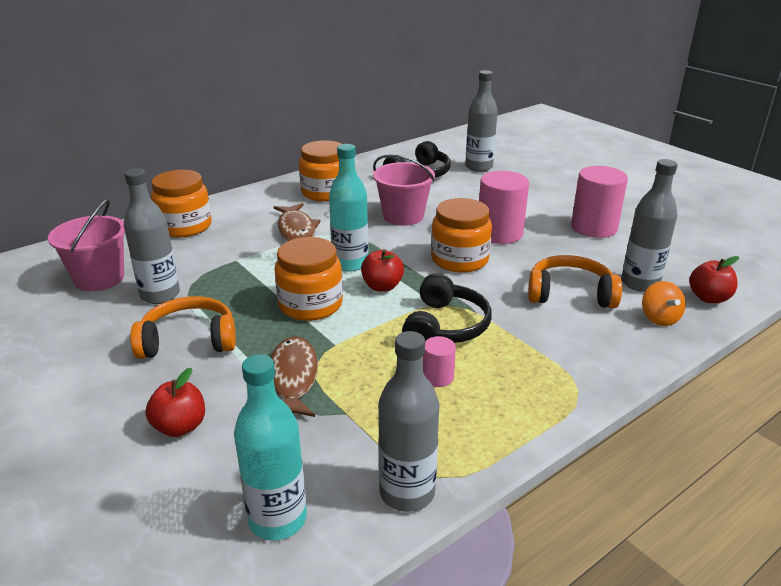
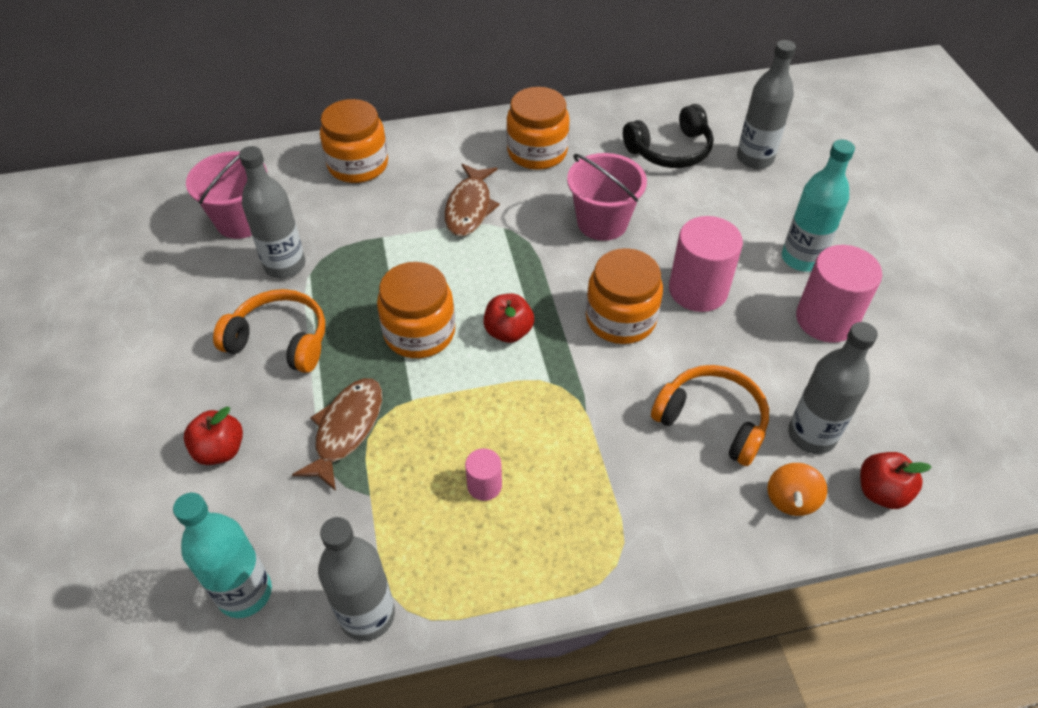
camera: 25 degrees right, 20 degrees up
turquoise bottle [329,144,368,271] -> turquoise bottle moved to [782,139,855,272]
black headphones [402,273,492,343] -> none

